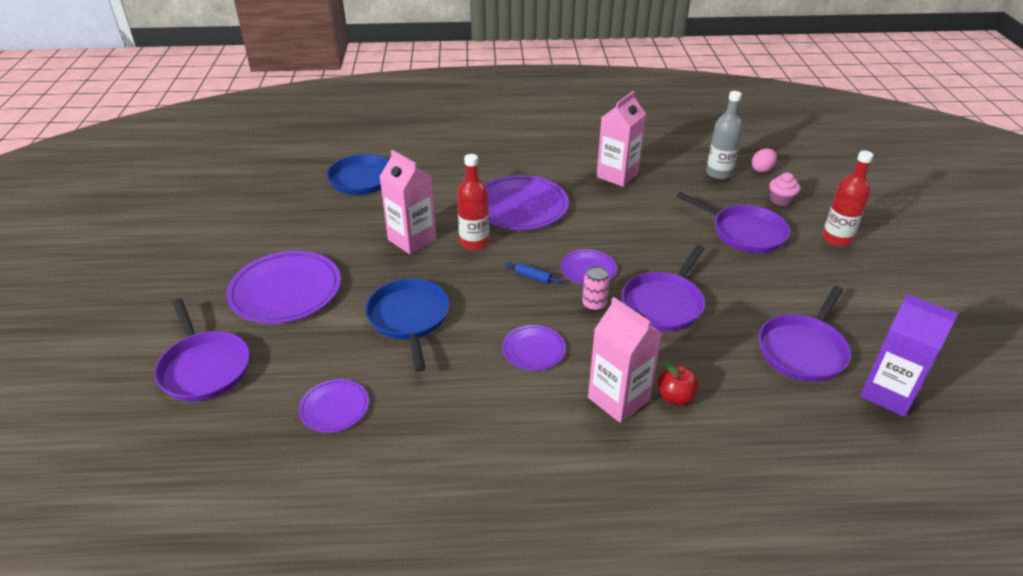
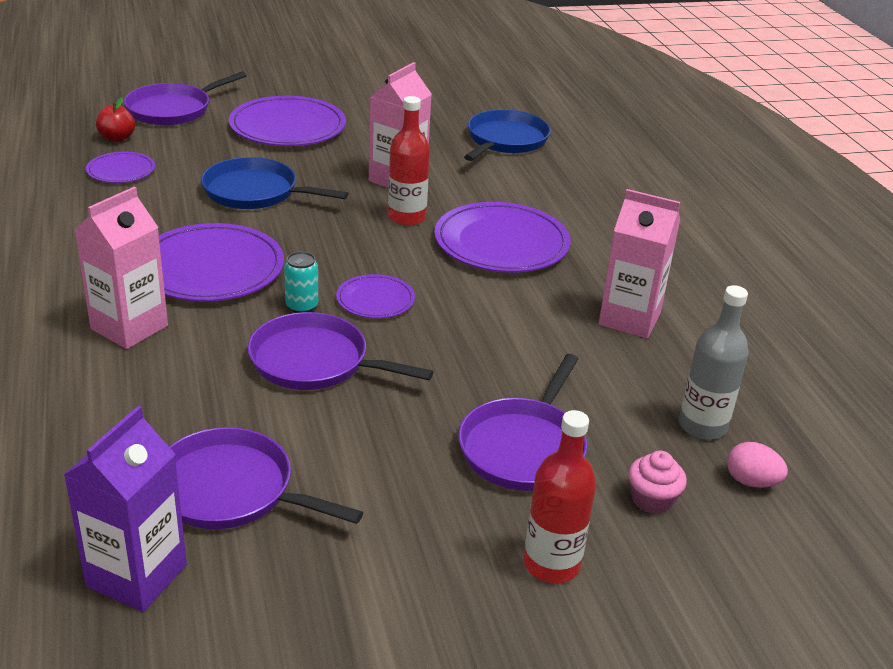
camera: 75 degrees right, 5 degrees down
blue pan [365,279,450,372] -> blue pan turned 135 degrees counterclockwise [201,157,349,209]
purple plate [502,325,566,371] -> purple plate [159,223,284,302], size x1.90
blue rolling pin [505,262,563,284] -> none
pink can [582,266,610,311] -> turquoise can [284,252,318,313]
red apple [658,363,699,405] -> red apple moved to [96,98,135,142]

